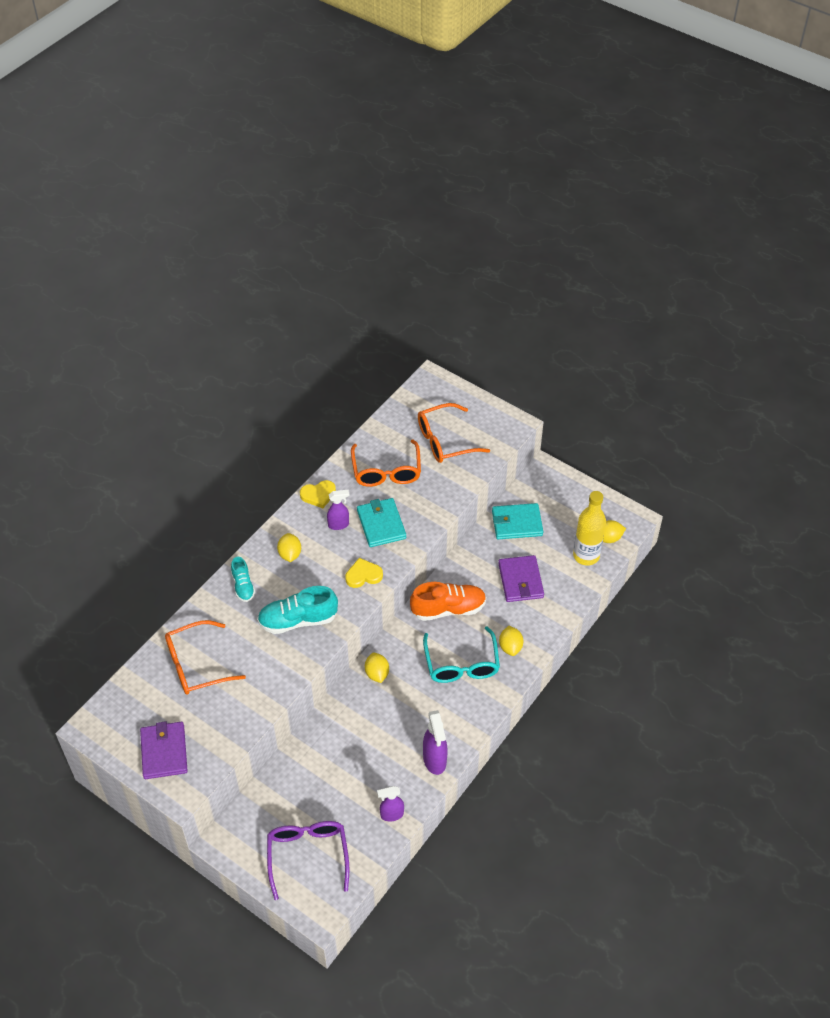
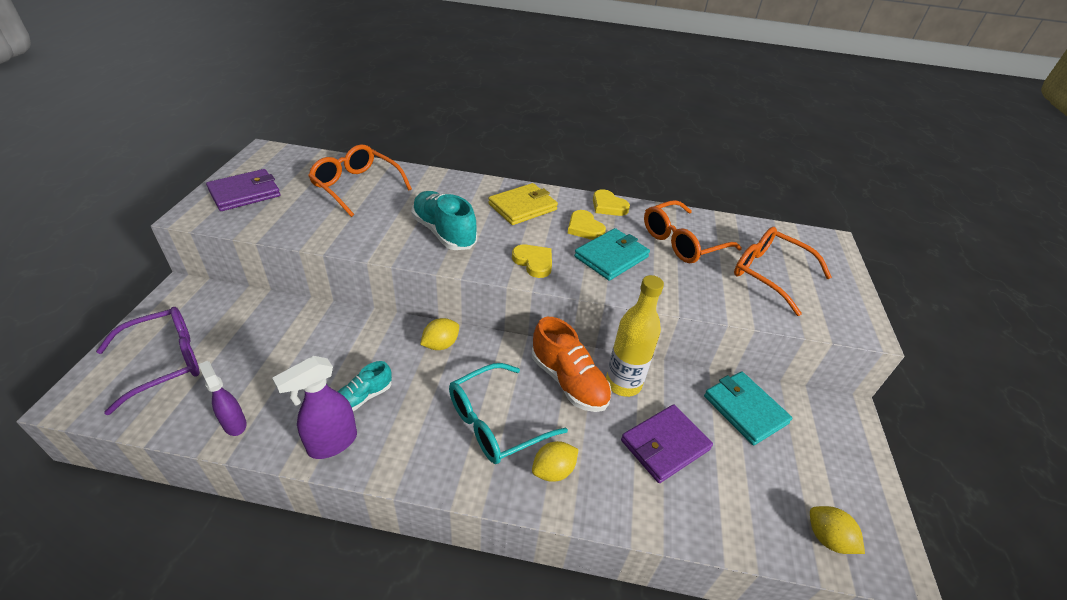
camera: 60 degrees right, 10 degrees down
turquoise shoe [231,557,255,602] -> turquoise shoe moved to [338,361,392,411]
yellow lemon [277,533,301,562] -> yellow wallet [488,183,558,225]
purple spray bottle [327,490,349,530] -> yellow heart [568,210,606,240]
yellow bottle [573,491,606,566] -> yellow bottle moved to [606,275,664,397]

